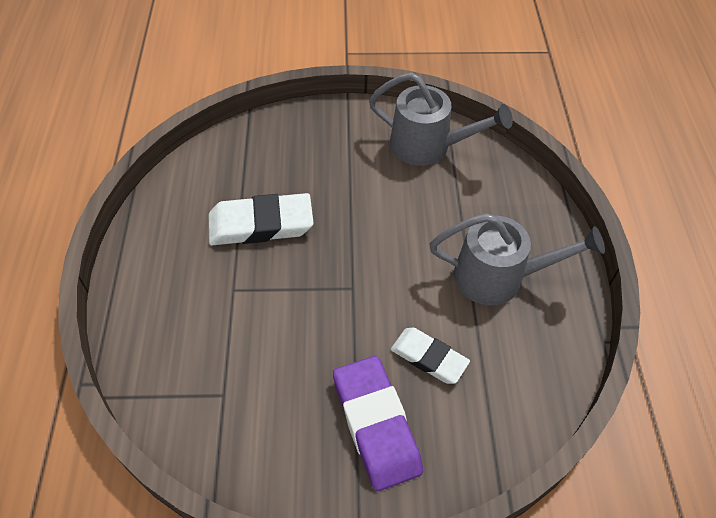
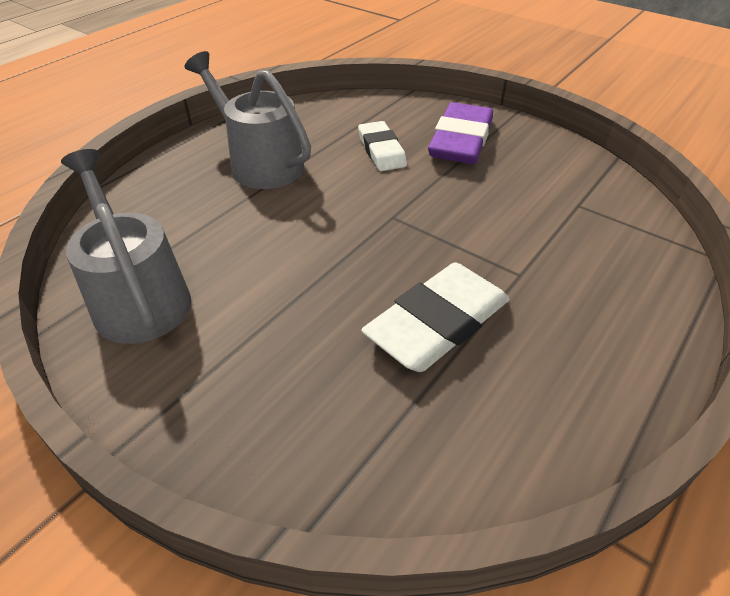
camera: 140 degrees left, 10 degrees down
white eraser [209,193,314,245] -> white eraser turned 75 degrees counterclockwise [361,262,509,372]

